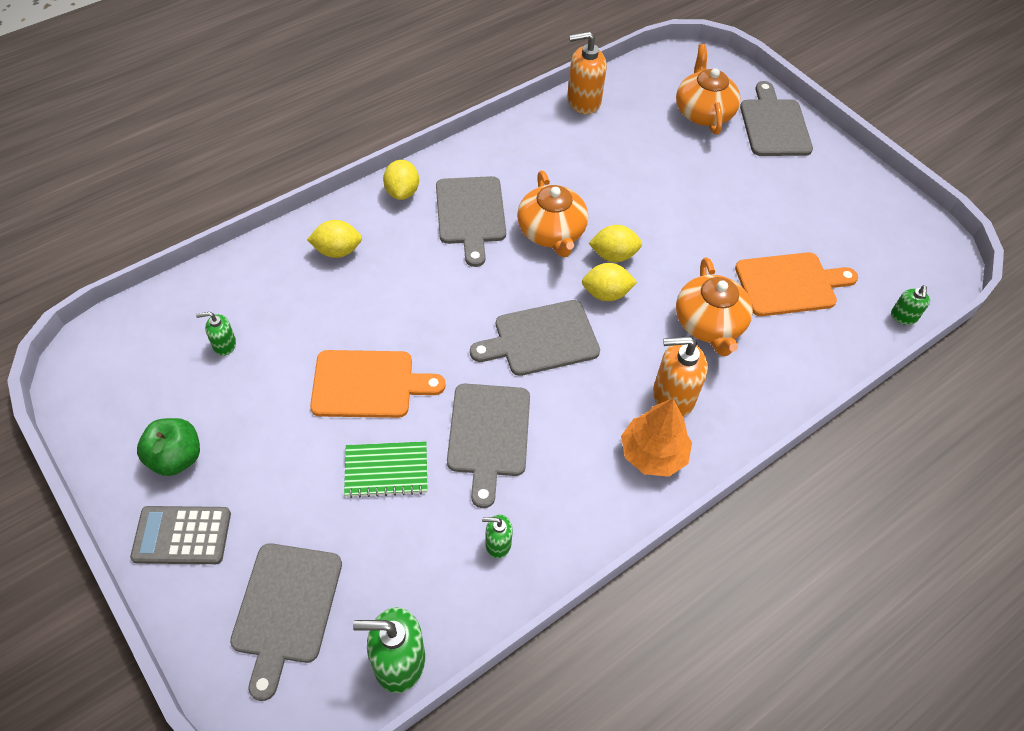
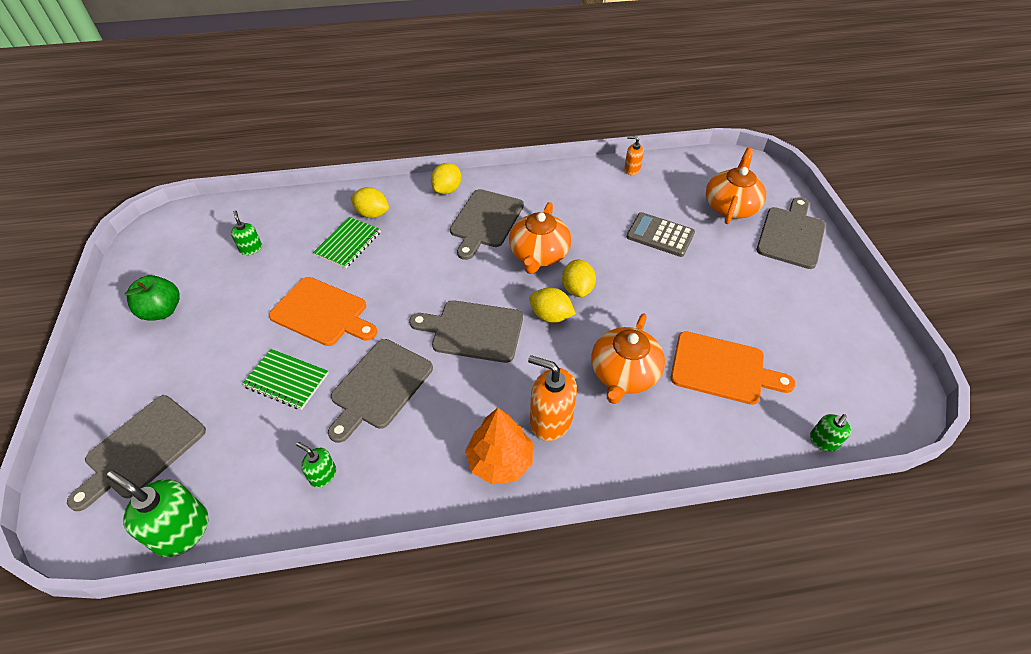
camera: 30 degrees right, 5 degrees down
grey calculator [130,506,231,564] -> grey calculator moved to [627,212,695,257]
green soap dispenser [196,312,236,356] -> green soap dispenser turned 45 degrees clockwise [231,210,262,255]
orange soap dispenser [567,31,607,114] -> orange soap dispenser [624,136,644,175], size x0.55
yellow lemon [589,225,642,262] -> yellow lemon turned 60 degrees clockwise [562,260,596,297]
none -> green notebook [313,217,381,268]

